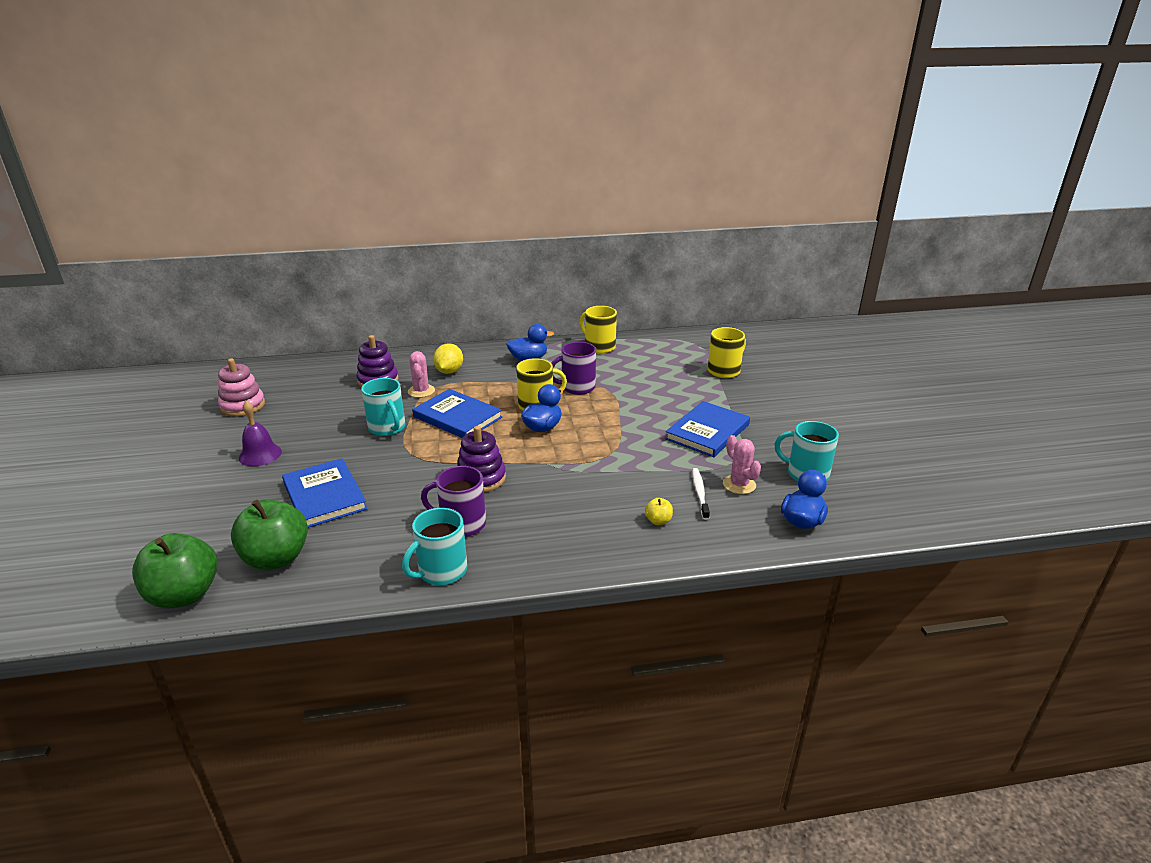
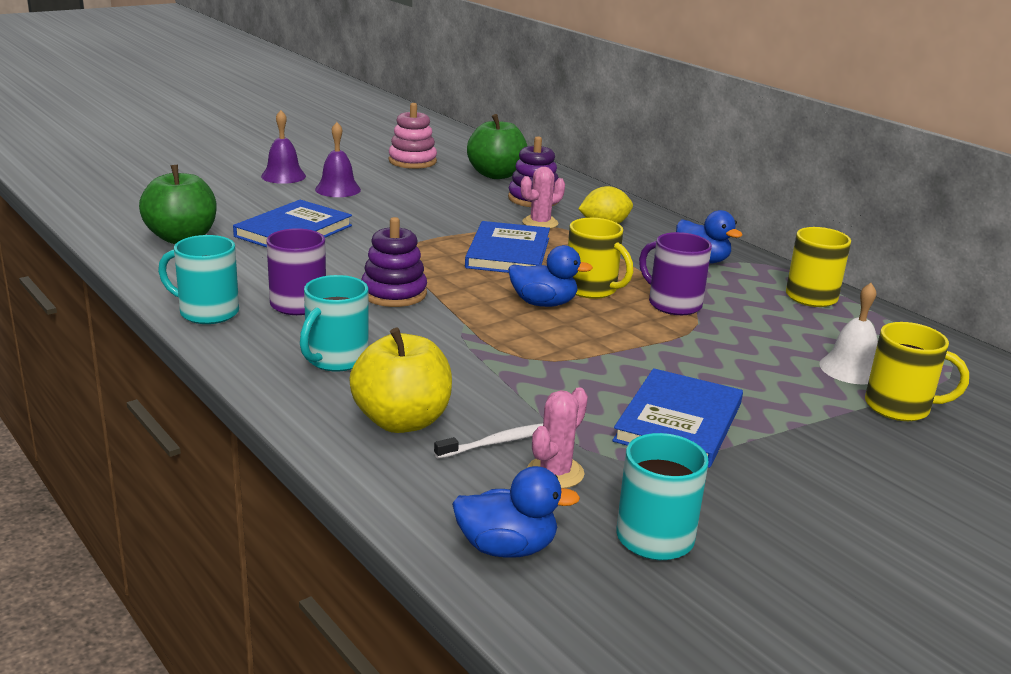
camera: 60 degrees right, 5 degrees down
green apple [132,533,218,608] -> green apple moved to [467,114,527,179]
turquoise mug [361,378,405,436] -> turquoise mug moved to [300,275,369,371]
yellow apple [645,498,673,525] -> yellow apple [349,328,452,433], size x2.36
blue book [665,401,750,457] -> blue book turned 75 degrees counterclockwise [612,368,743,468]
none -> purple bell [261,110,306,184]
none -> white bell [820,283,878,385]

